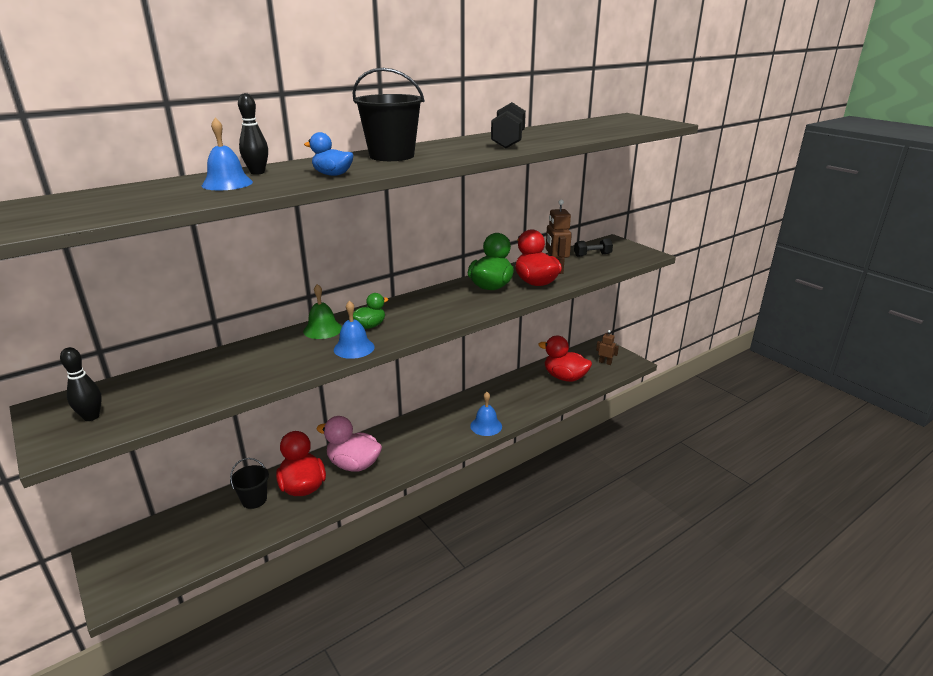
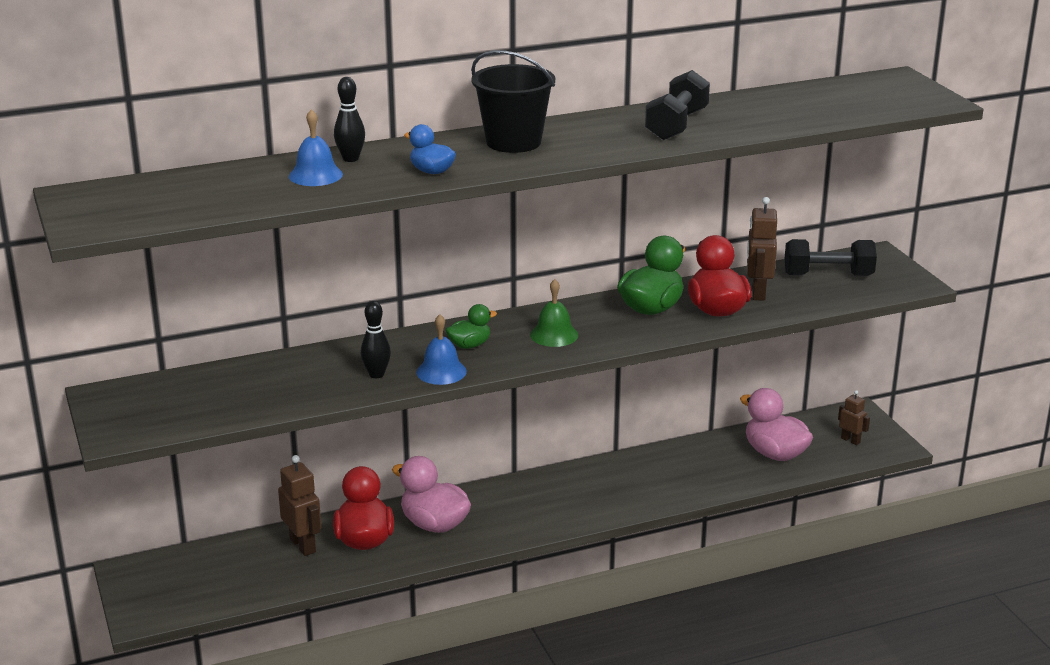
camera: 15 degrees right, 0 degrees up
black bowling pin [60,347,102,421] -> black bowling pin moved to [361,301,391,378]
black bucket [230,458,269,509] -> brown robot [278,455,321,556]
green bell [303,284,342,339] -> green bell moved to [530,279,578,347]
blue bell [470,392,502,436] -> none
red duck [538,336,592,382] -> pink duck [740,388,813,461]
black dumbbell [574,238,613,257] -> black dumbbell [785,239,877,276], size x1.59

